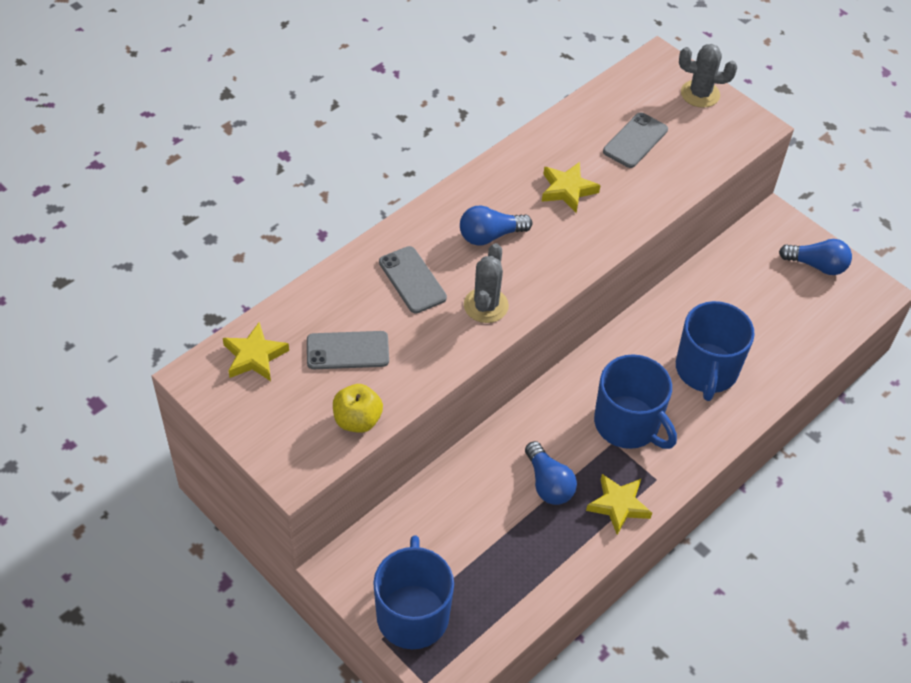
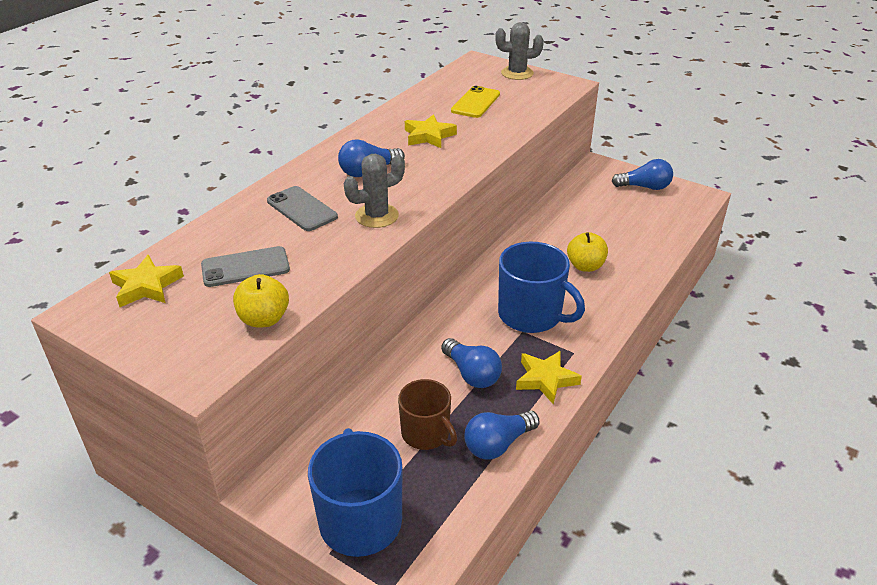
camera: 10 degrees left, 15 degrees down
grey cactus [464,243,509,323] -> grey cactus turned 60 degrees clockwise [344,154,405,228]
grey phone [603,112,668,168] -> yellow phone [451,86,500,118]
blue mug [676,301,755,401] -> yellow apple [567,232,608,272]
none -> brown mug [398,379,457,450]
none -> blue light bulb [465,410,540,460]

